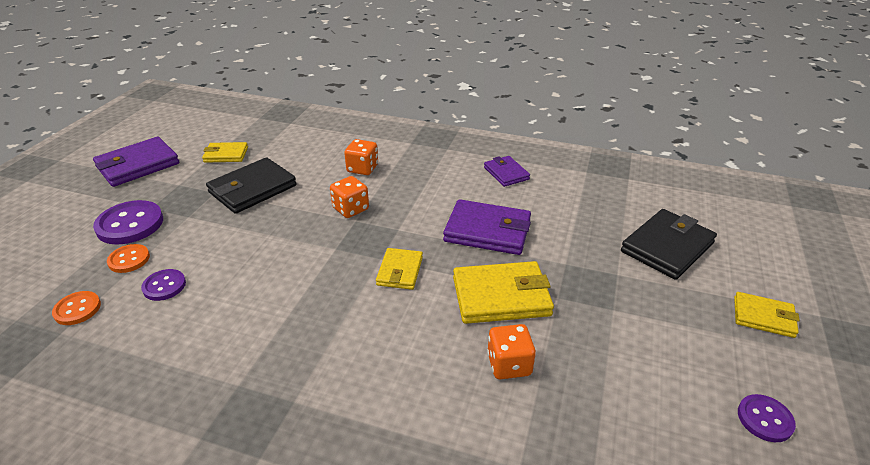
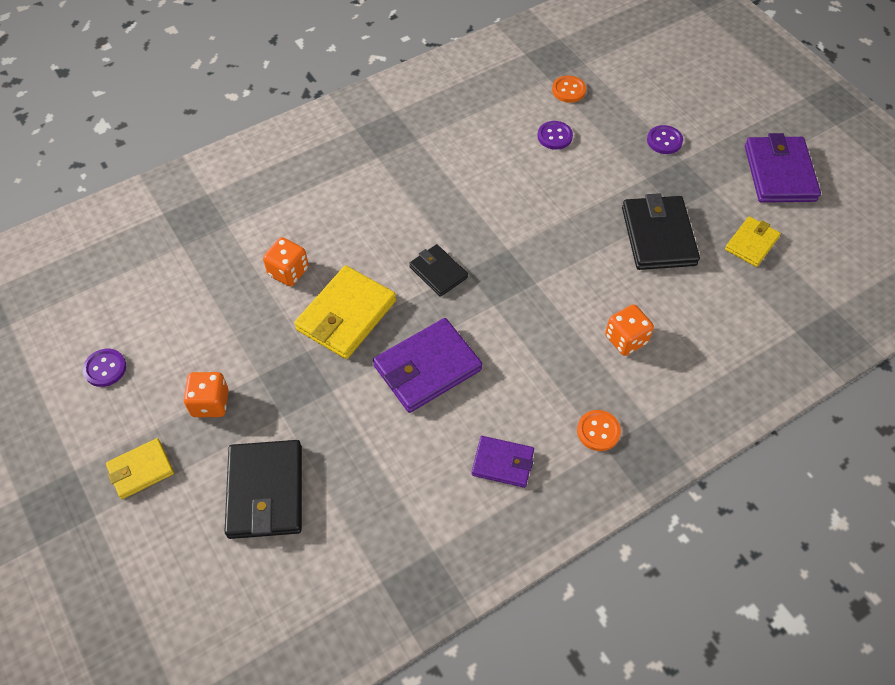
camera: 130 degrees right, 20 degrees up
purple button [93,200,163,245] -> purple button [647,125,683,154], size x0.57
orange button [107,244,150,273] -> orange button moved to [577,410,621,451]
orange dice [330,176,369,218] -> orange dice moved to [183,372,228,417]
yellow wallet [376,248,423,290] -> black wallet [409,244,468,297]

